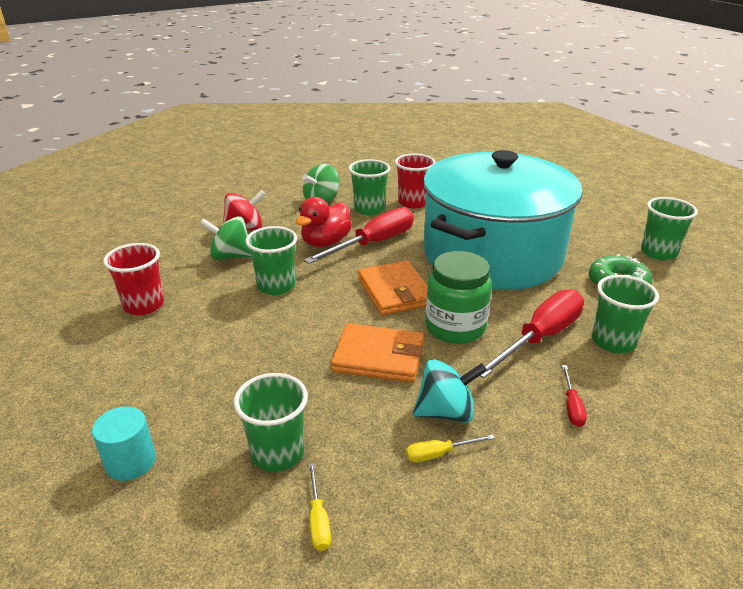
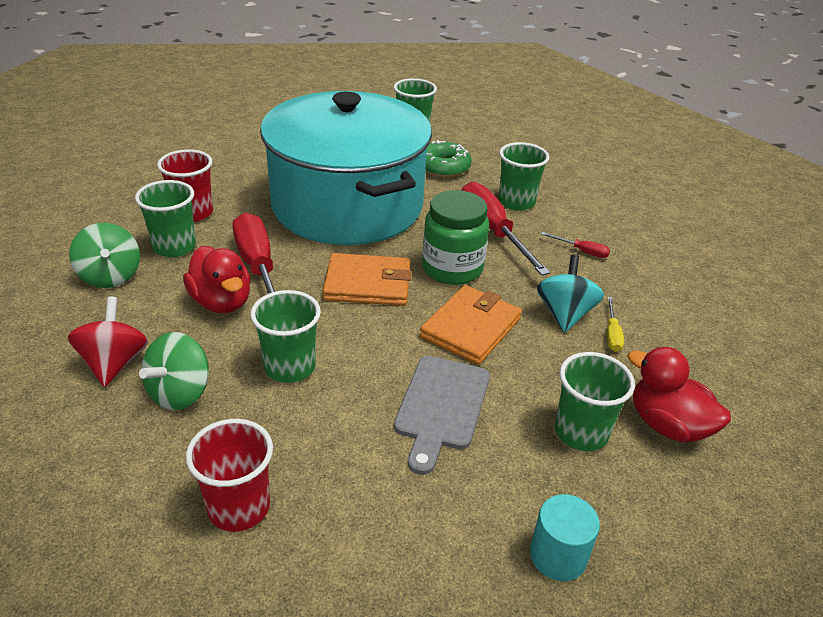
camera: 70 degrees left, 5 degrees up
yellow screwdriver [308,463,331,551] -> red duck [627,347,731,442]
none -> grey cutting board [394,356,490,475]

